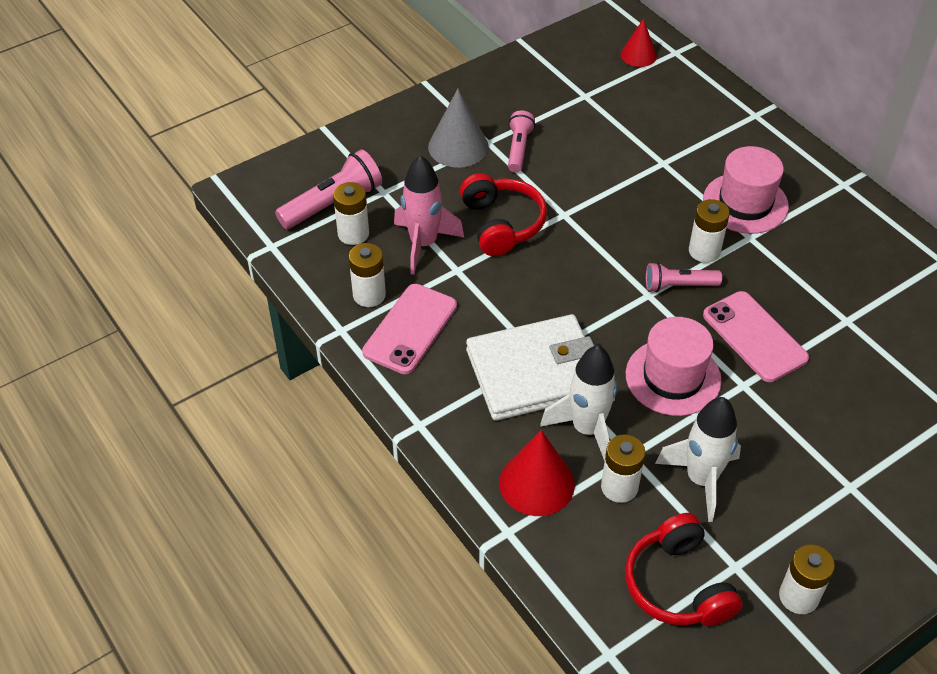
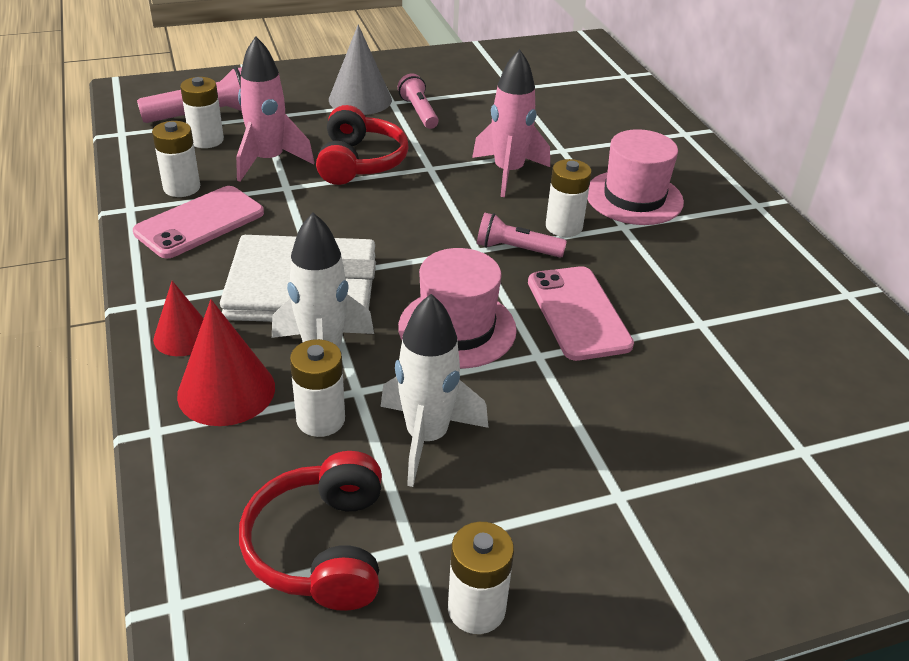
camera: 15 degrees right, 10 degrees down
pink flashlight [508,111,535,173] -> pink flashlight turned 45 degrees counterclockwise [398,73,439,129]
red cone [621,18,657,67] -> red cone moved to [153,281,204,356]
none -> pink rocket [472,49,550,197]

